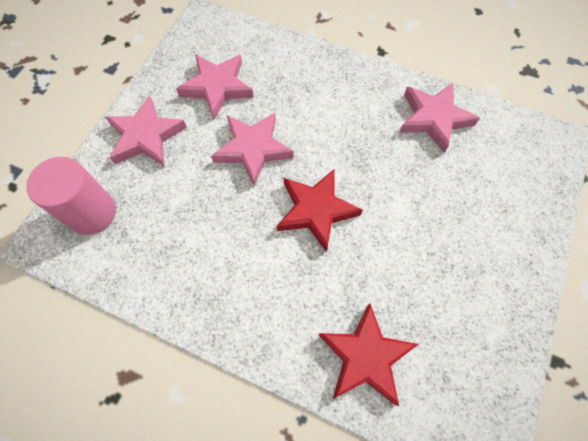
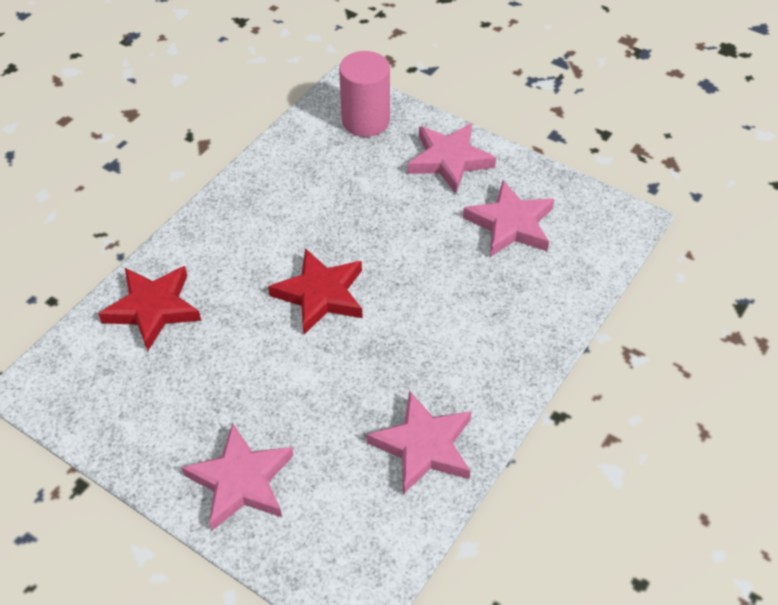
camera: 100 degrees right, 15 degrees down
pink star [211,113,293,186] -> pink star moved to [181,423,294,530]

